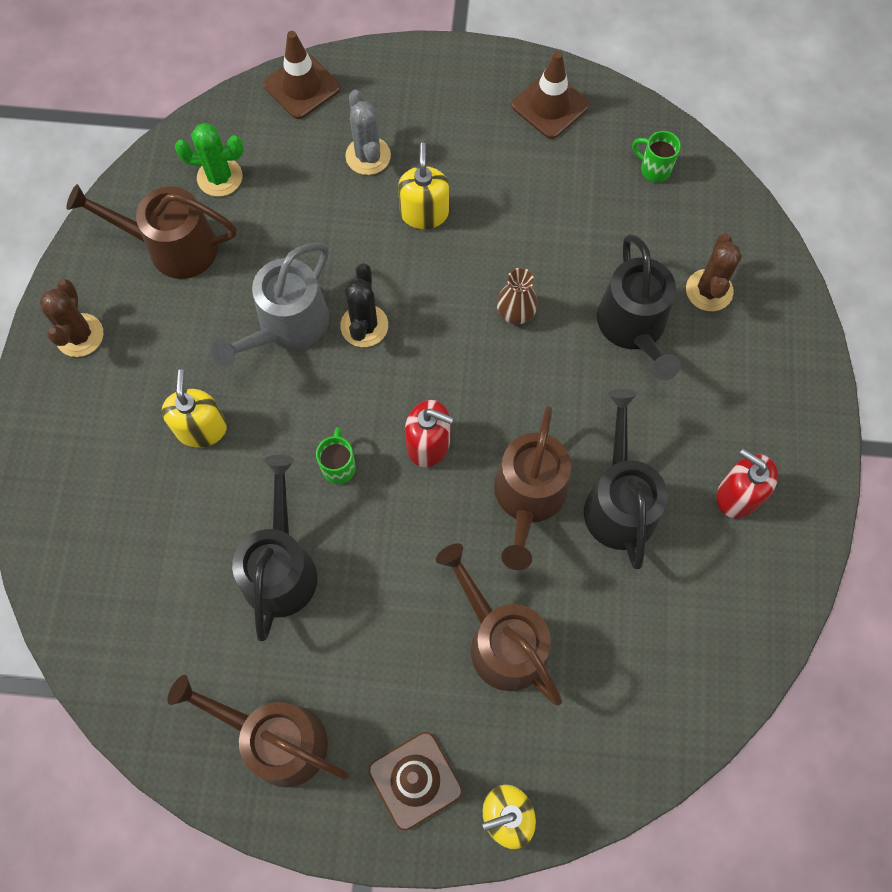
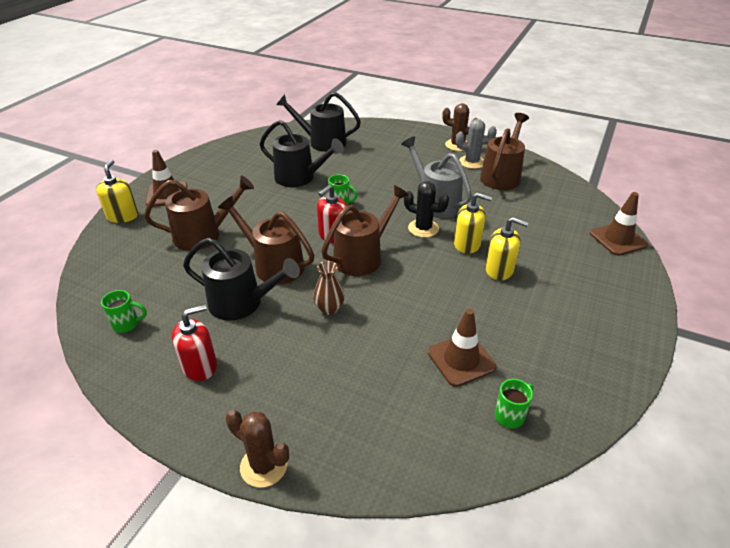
camera: 110 degrees right, 30 degrees down
yellow soap dispenser [162,369,227,447] -> yellow soap dispenser moved to [454,192,492,254]
brown watering can [168,675,348,787] -> brown watering can moved to [321,185,409,276]
green cactus [175,123,244,197] -> none
grey cactus [345,90,391,175] -> grey cactus moved to [456,119,497,169]
brown vase [497,268,538,325] -> brown vase moved to [313,261,345,315]
brown traffic cone [512,51,589,139] -> brown traffic cone moved to [428,309,497,387]
black watering can [597,234,681,380] -> black watering can moved to [276,92,361,152]
brown cactus [686,234,742,311] -> brown cactus moved to [226,410,289,488]
none -> green mug [101,290,147,333]

